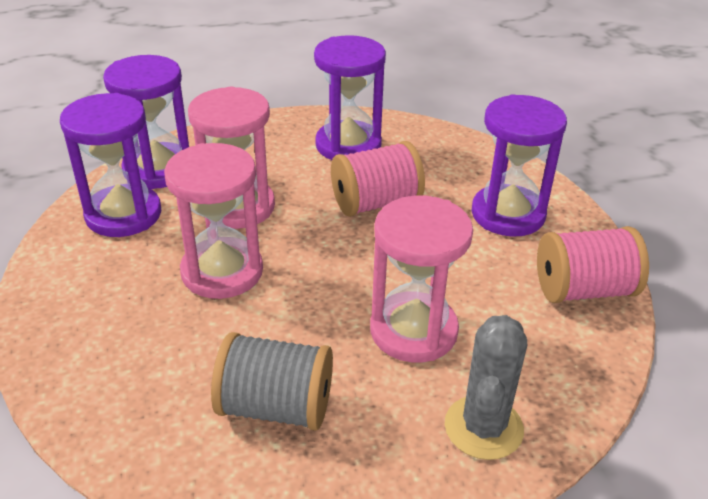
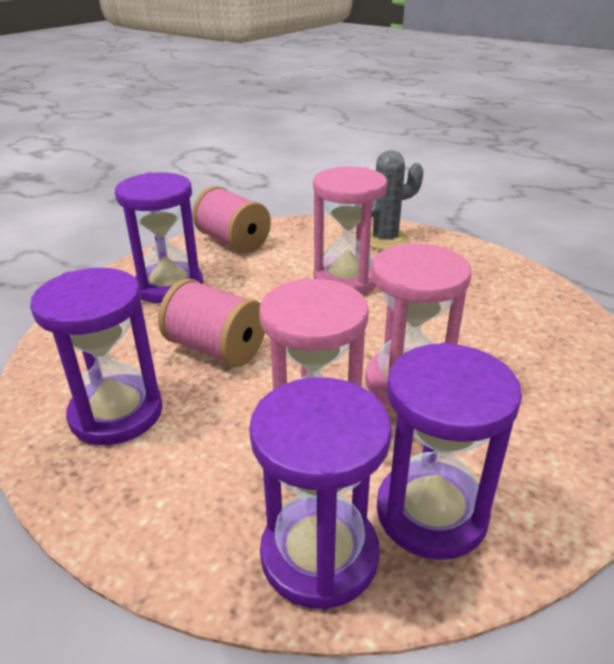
camera: 125 degrees left, 5 degrees down
grey spool [211,332,333,431] -> none

